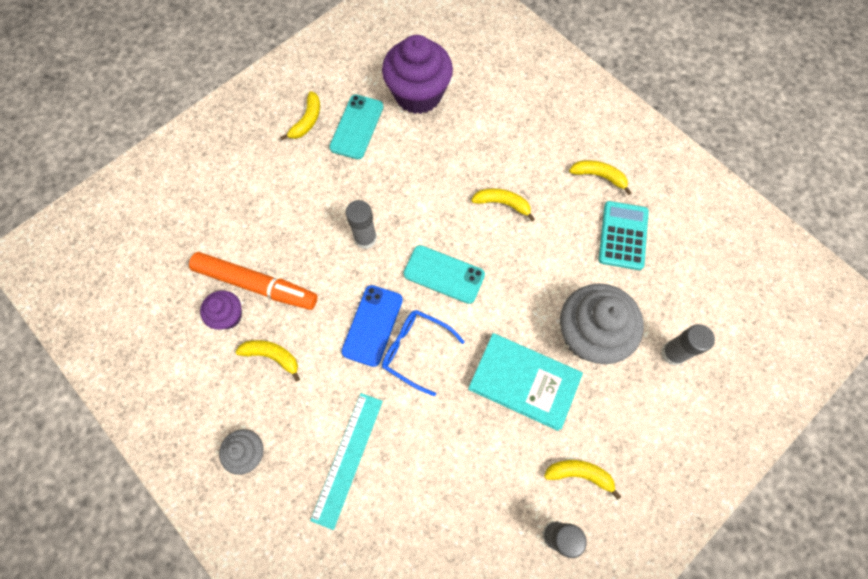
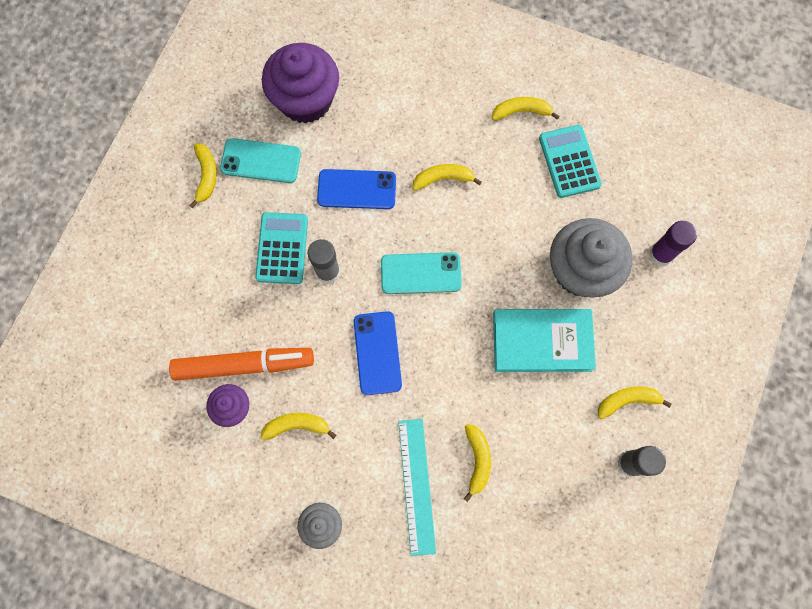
camera: 25 degrees left, 5 degrees up
turquoise phone [329,94,384,159] -> turquoise phone turned 75 degrees counterclockwise [220,138,301,183]
blue glasses [382,310,465,396] -> none
grey glue stick [661,324,715,366] -> purple glue stick [649,221,697,266]
none -> turquoise calculator [255,212,308,284]
none -> blue phone [317,169,396,209]
none -> yellow banana [463,424,491,502]

